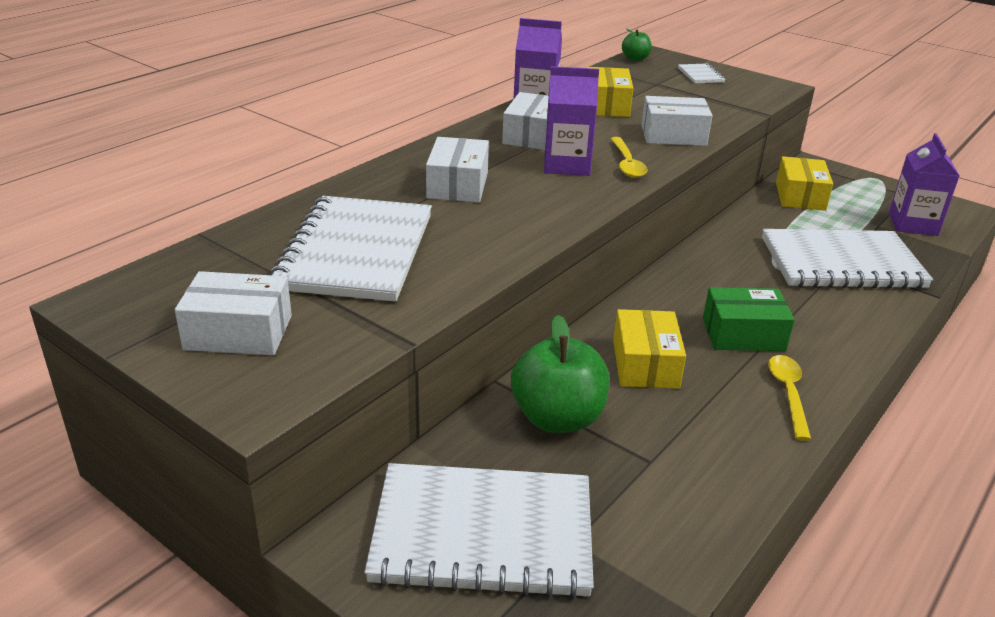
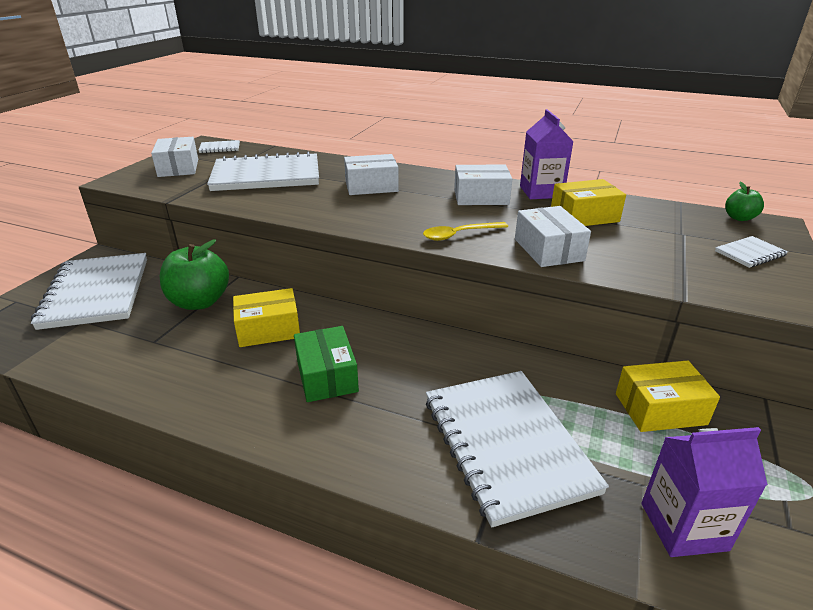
camera: 75 degrees right, 0 degrees up
purple carton [544,66,599,176] -> none
yellow spoon [768,355,811,441] -> none
none -> white notebook [198,140,240,153]

